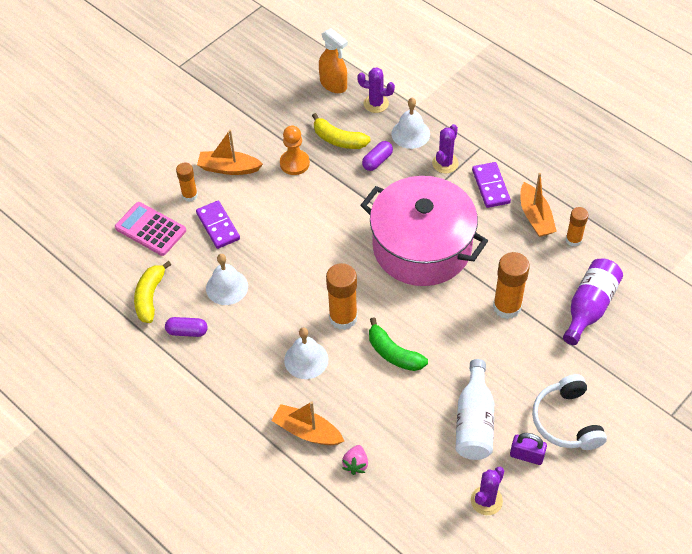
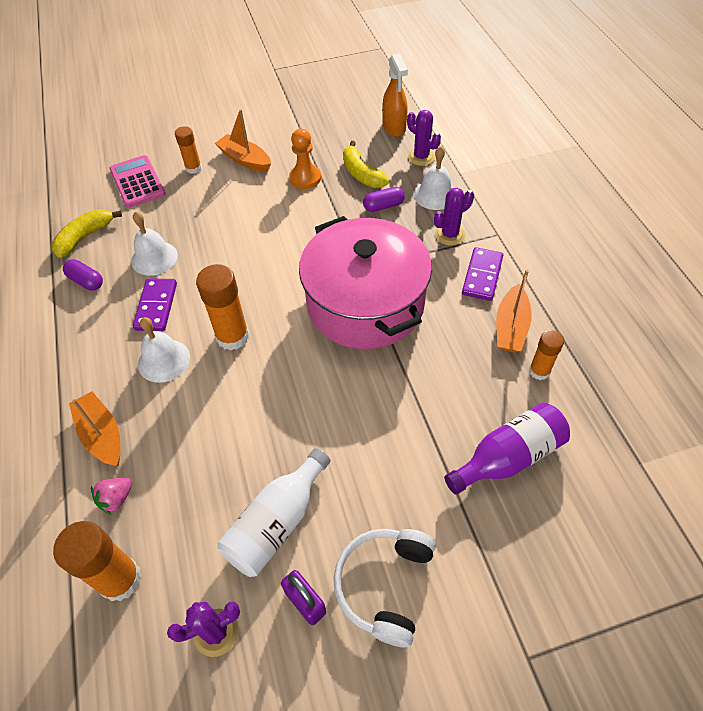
camera: 30 degrees right, 0 degrees up
purple domino [196,201,240,249] -> purple domino moved to [133,278,177,331]
green banana [369,317,428,371] -> none
orange glue stick [493,252,530,319] -> orange glue stick moved to [53,521,142,601]

